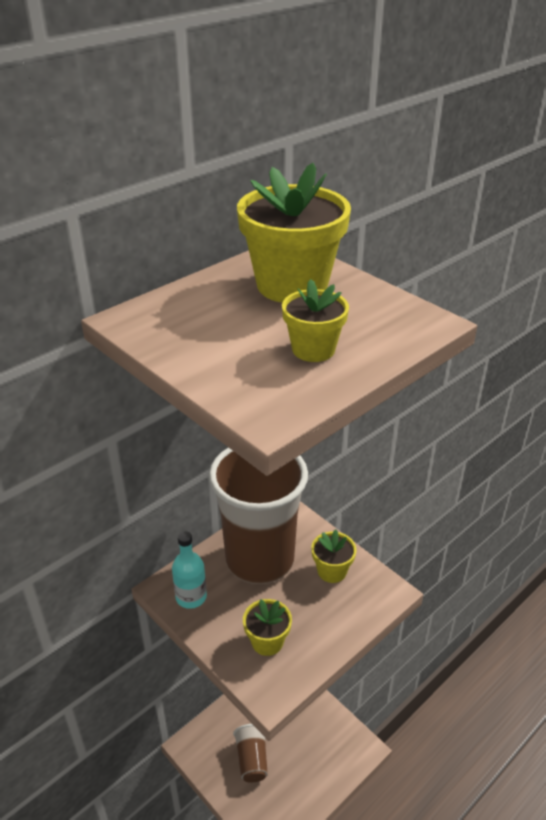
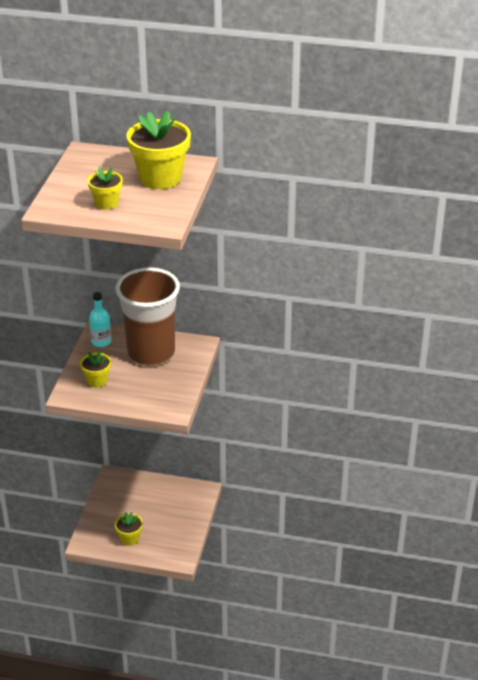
camera: 55 degrees right, 0 degrees up
brown cup [233,724,268,783] -> none
yellow flower pot [311,529,357,583] -> yellow flower pot moved to [115,512,143,546]

